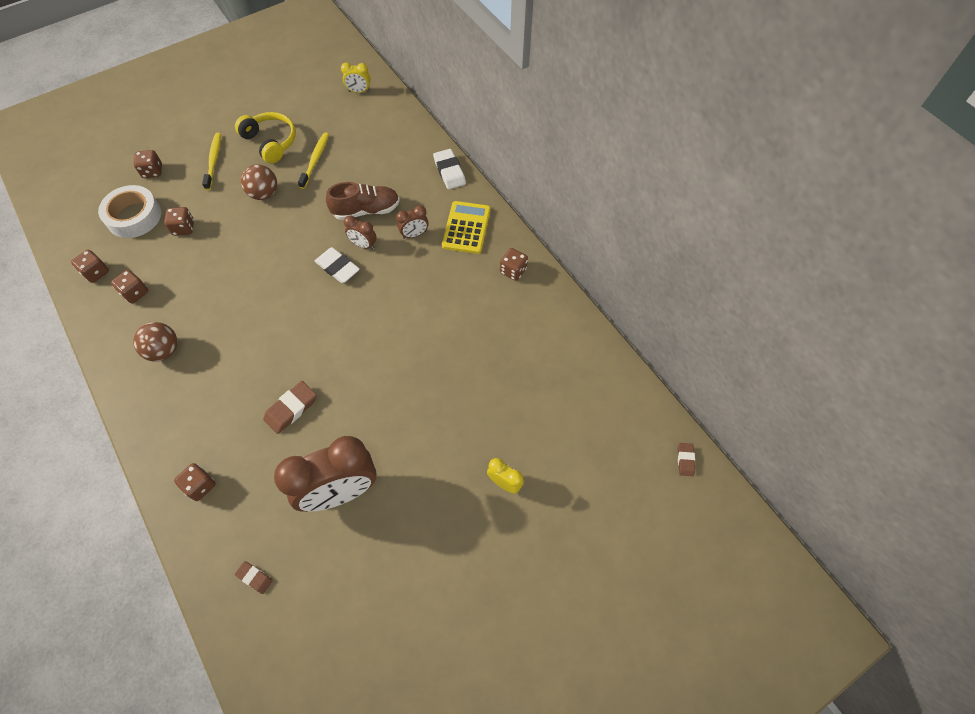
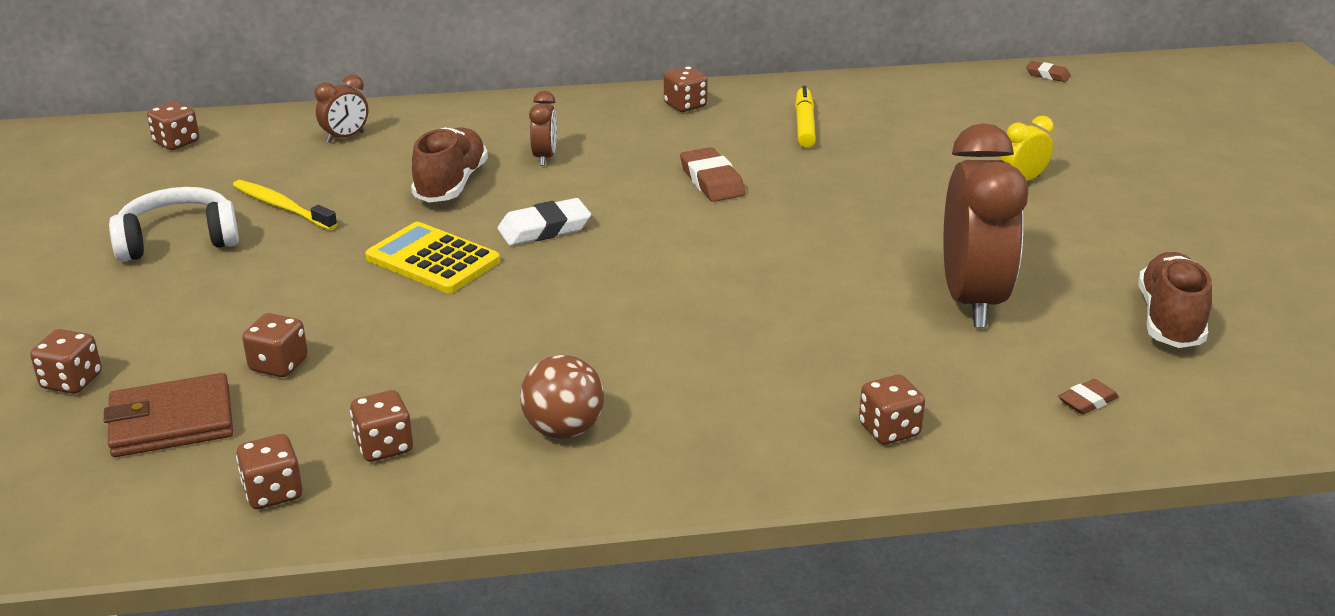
camera: 65 degrees left, 30 degrees down
white tape [98,185,161,238] -> brown wallet [104,373,233,457]
yellow toothbrush [202,133,221,190] -> none
yellow headphones [235,112,296,163] -> white headphones [109,187,239,262]
brown ball [241,164,277,200] -> none
brown eraser [263,381,317,434] -> brown eraser moved to [680,147,745,202]
yellow clock [341,62,370,93] -> brown dice [147,101,199,150]
brown clock [344,216,377,249] -> brown clock moved to [315,74,368,143]
white eraser [433,149,466,189] -> none
yellow calculator [442,201,491,254] -> yellow calculator moved to [365,222,500,293]
none -> yellow marker [795,86,816,148]
none -> brown shoe [1138,252,1212,348]

